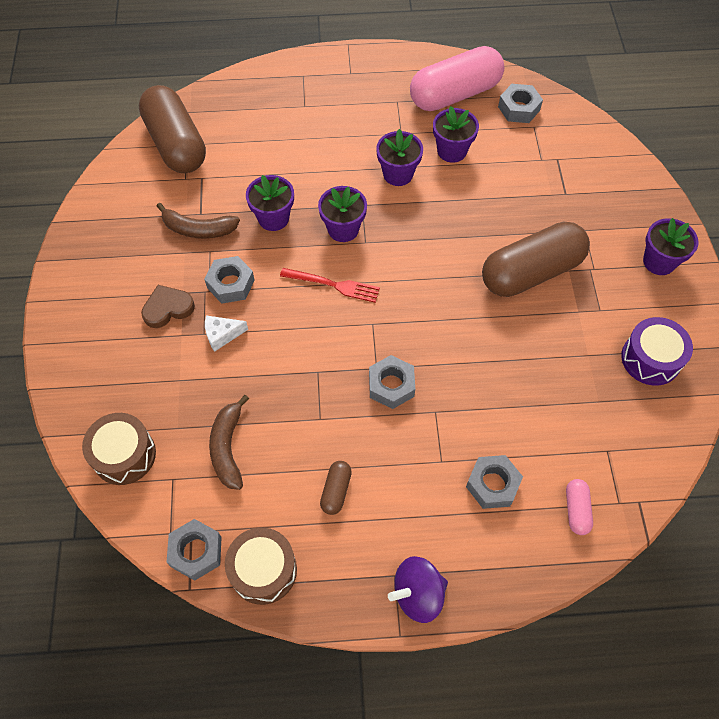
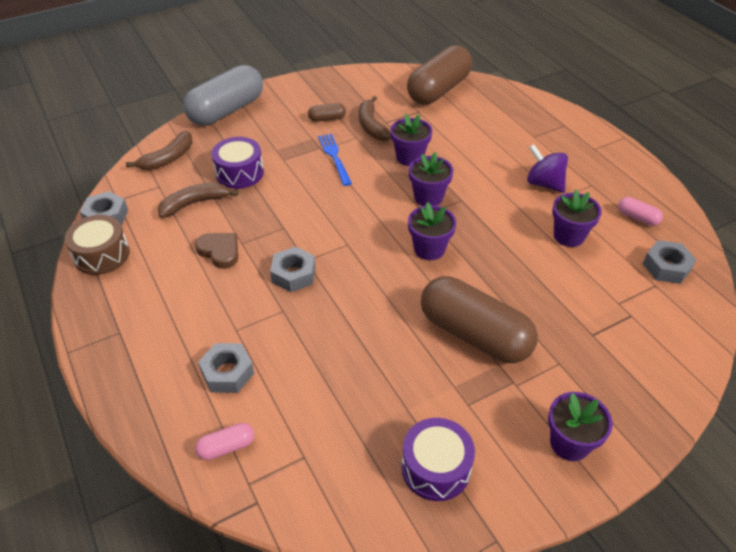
camera: 65 degrees right, 15 degrees down
brown drum [82,413,156,485] -> brown banana [126,131,193,170]
brown heart [141,285,195,328] -> brown heart moved to [195,233,238,269]
grey nut [204,256,255,304] -> blue fork [318,134,352,186]
white cheese [205,316,248,352] -> none
red fork [280,268,380,303] -> none
brown capsule [320,461,352,515] -> brown capsule moved to [308,103,346,122]
purple flower pot [376,129,423,186] -> purple flower pot moved to [408,202,456,260]
purple spinning top [388,556,448,623] -> purple spinning top moved to [527,144,568,193]
pink capsule [410,46,504,111] -> pink capsule [618,197,663,226], size x0.42
none -> grey capsule [183,65,263,126]
none -> purple drum [211,137,264,189]

